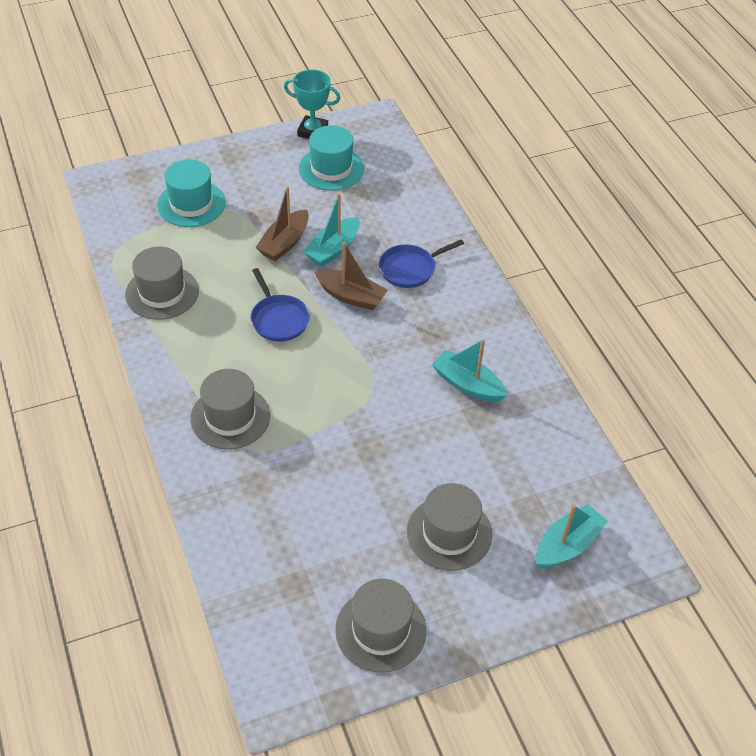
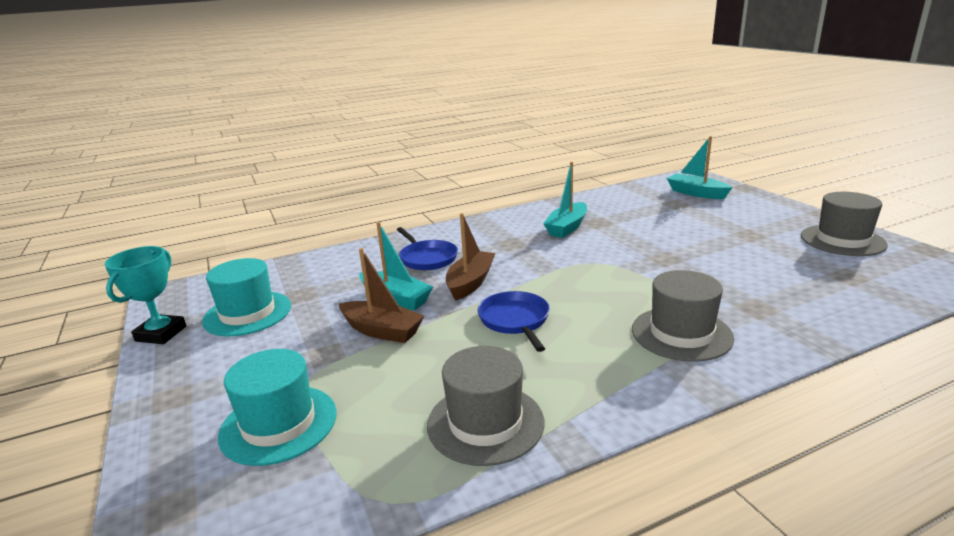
camera: 90 degrees left, 25 degrees down
blue pan [250,268,310,342] -> blue pan turned 75 degrees counterclockwise [478,291,550,352]
grey hat [407,483,492,571] -> none

